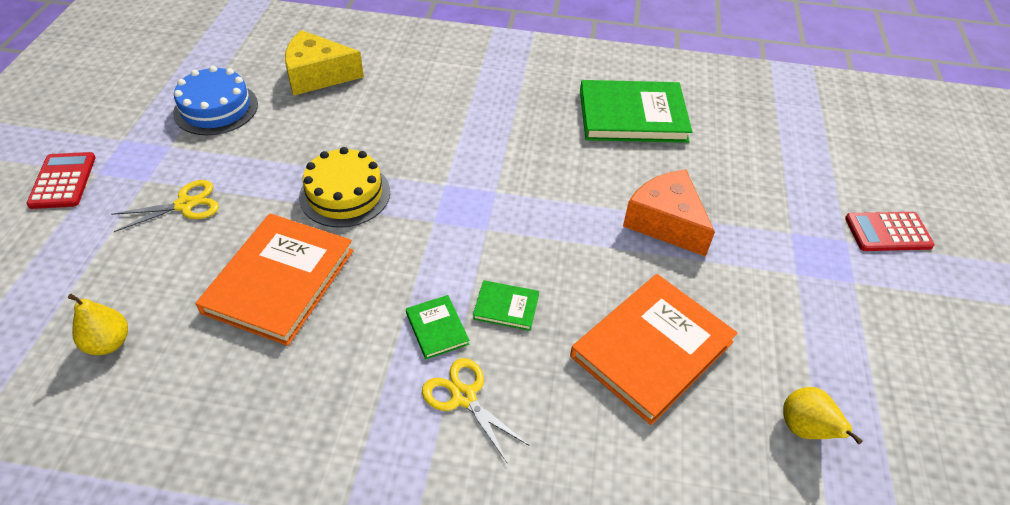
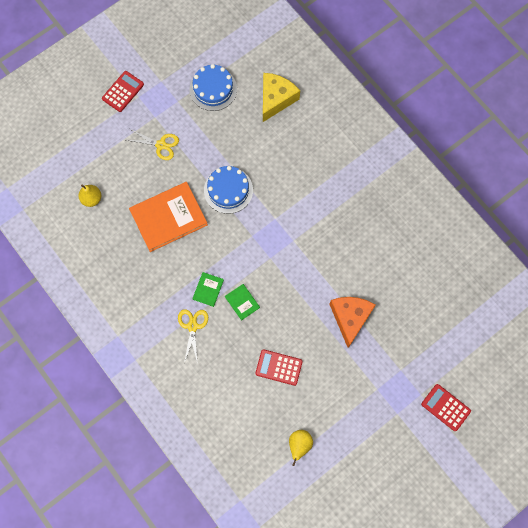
camera: 45 degrees right, 25 degrees up
yellow cheese [285,30,364,95] -> yellow cheese turned 75 degrees clockwise [263,73,300,122]
yellow cake [299,147,390,228] -> blue cake [204,166,253,214]
orange book [570,274,738,425] -> red calculator [255,349,303,386]
green book [580,80,692,143] -> none

